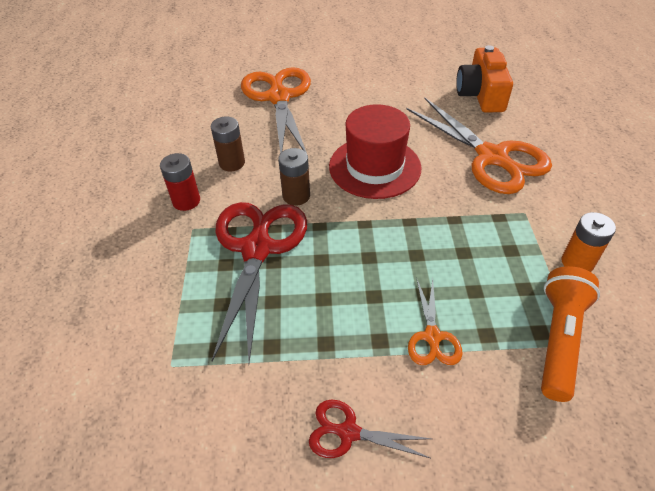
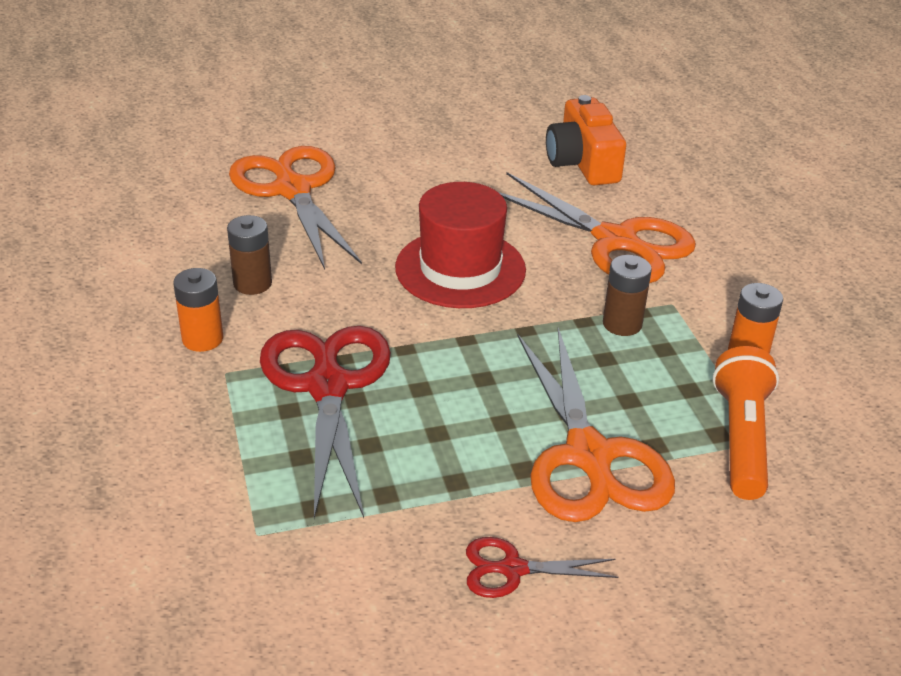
camera: 15 degrees left, 10 degrees down
red battery [160,153,200,211] -> orange battery [173,268,223,352]
brown battery [278,148,310,206] -> brown battery moved to [603,255,652,336]
orange scissors [408,278,462,365] -> orange scissors [518,328,675,522], size x2.06

